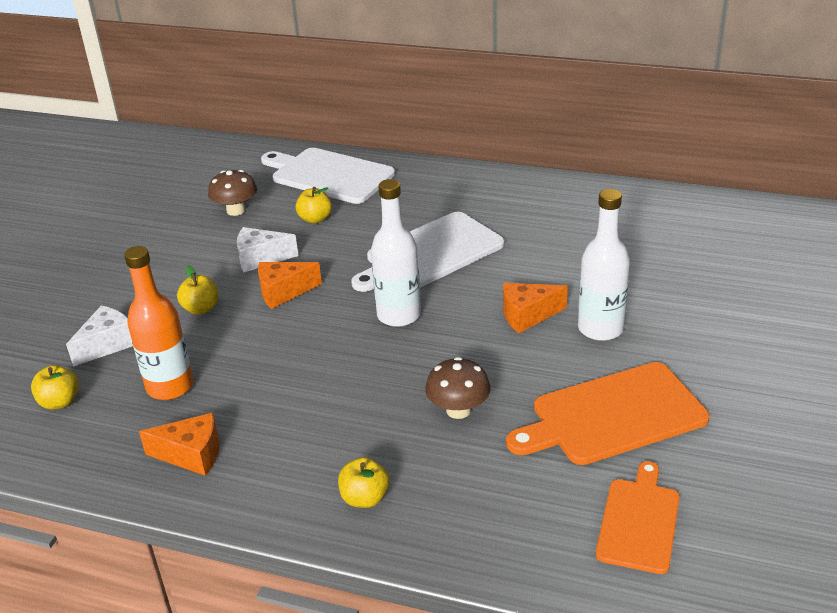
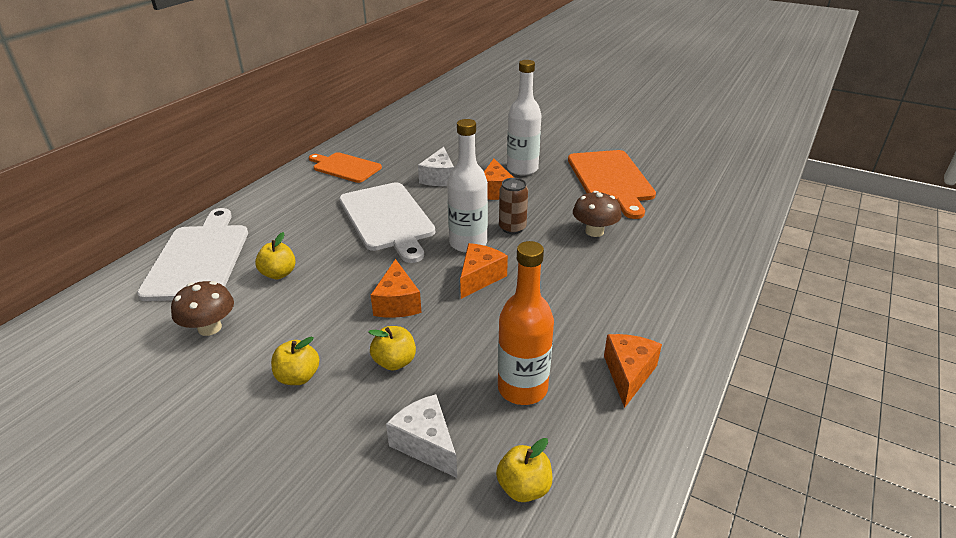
camera: 80 degrees left, 0 degrees up
white cheese [237,227,299,272] -> white cheese moved to [418,147,454,186]
white cutting board [261,148,395,204] -> white cutting board turned 135 degrees clockwise [137,208,248,301]
yellow apple [338,457,389,508] -> yellow apple moved to [271,337,320,385]
orange cutting board [596,461,680,574] -> orange cutting board moved to [309,152,382,183]
none -> orange cheese [460,243,508,299]
none -> brown can [499,178,528,234]

